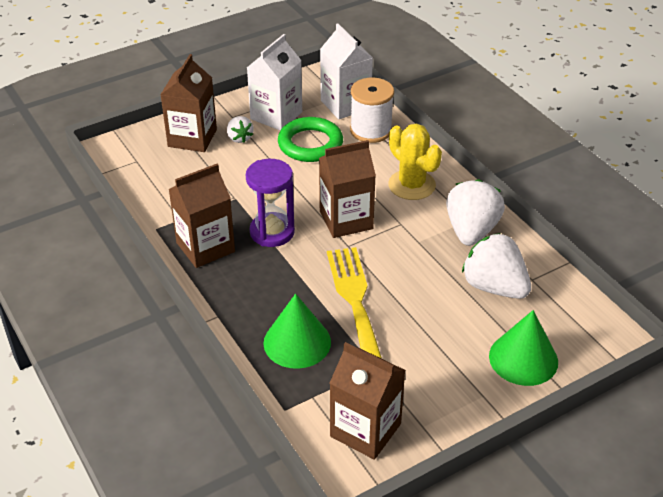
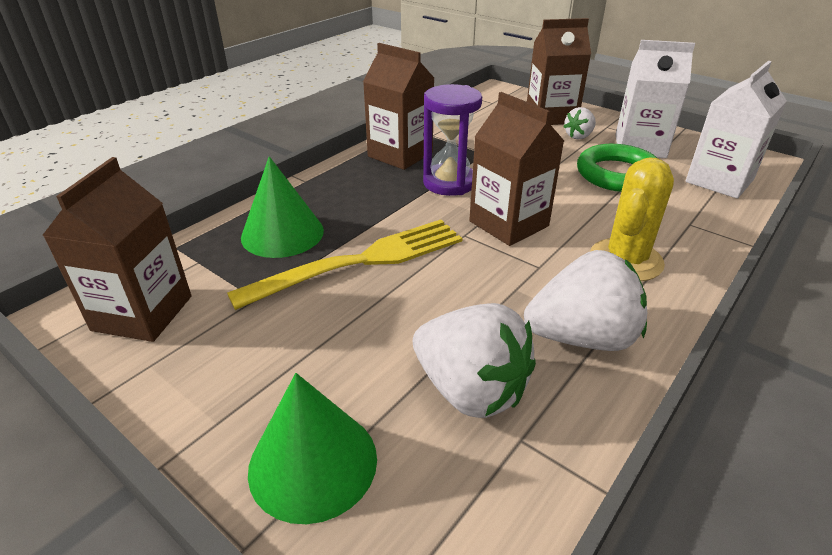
camera: 70 degrees right, 5 degrees down
white spool [350,78,394,143] -> none
white strawberry [462,233,531,299] -> white strawberry turned 105 degrees clockwise [413,303,536,418]

